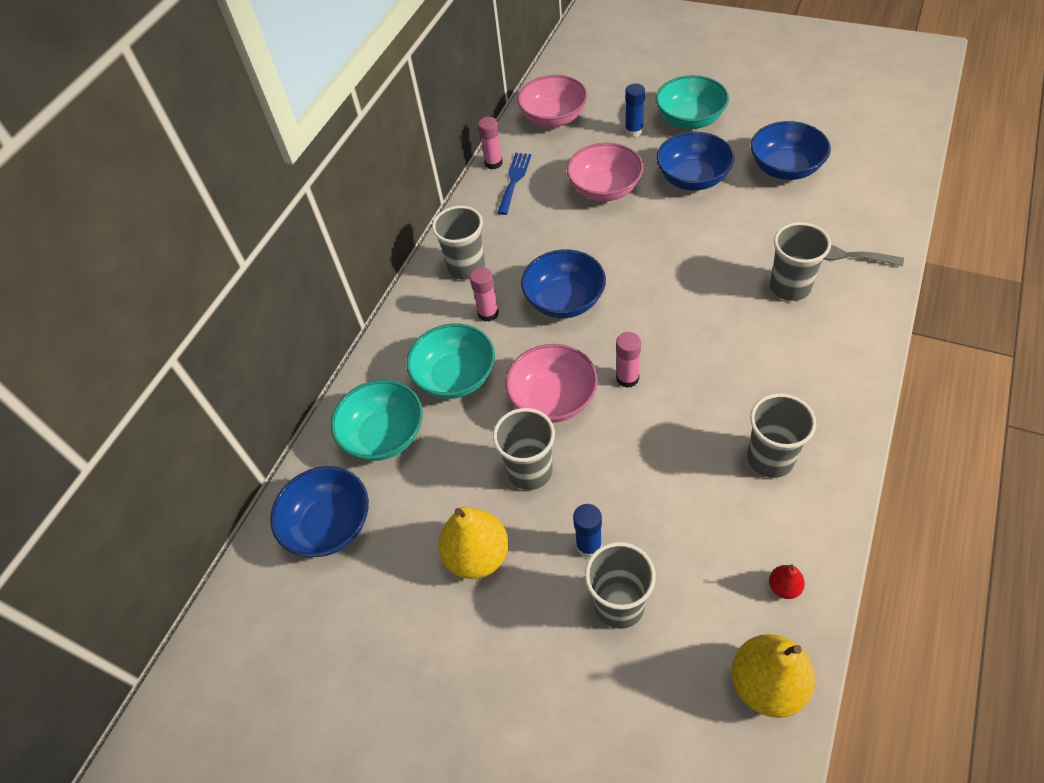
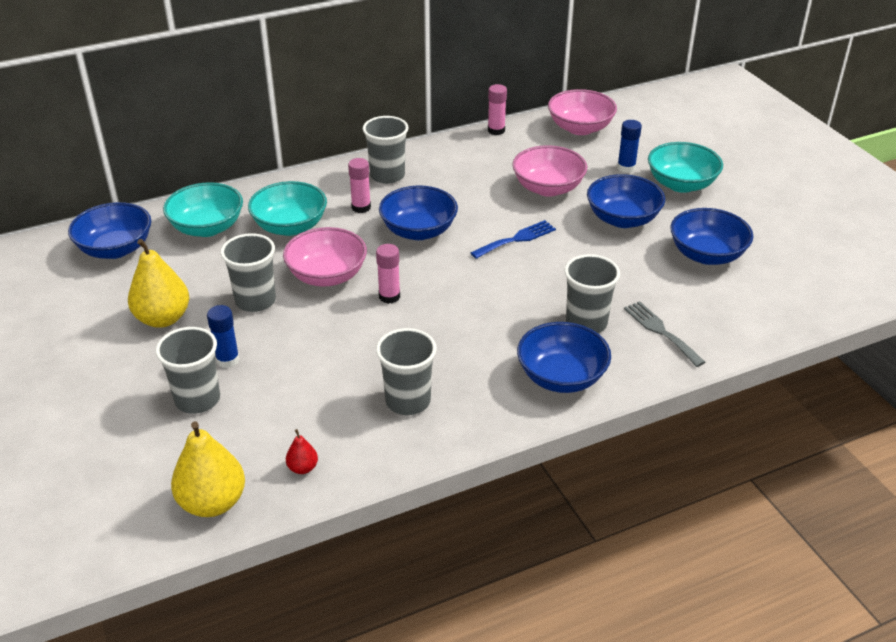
camera: 35 degrees right, 15 degrees down
blue fork [497,153,531,215] -> blue fork moved to [471,220,556,259]
none -> blue bowl [517,322,611,393]

